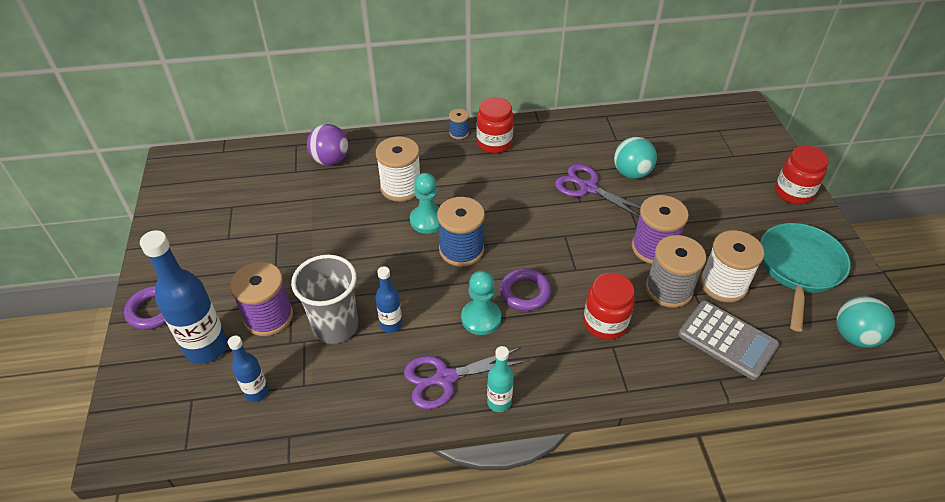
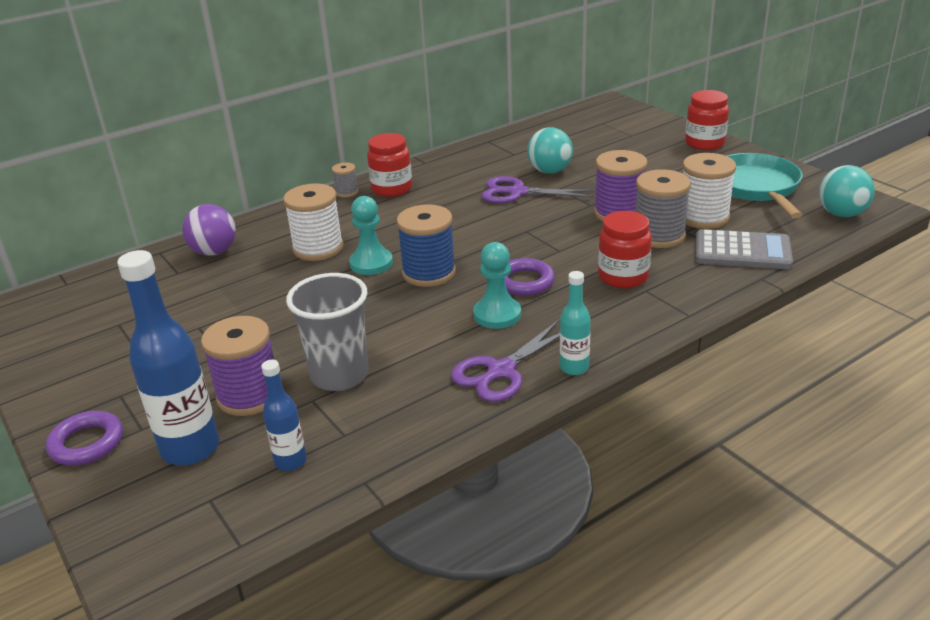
camera: 25 degrees left, 15 degrees down
blue bottle [375,266,402,333] -> none
blue spool [449,109,469,139] -> grey spool [332,162,358,197]

